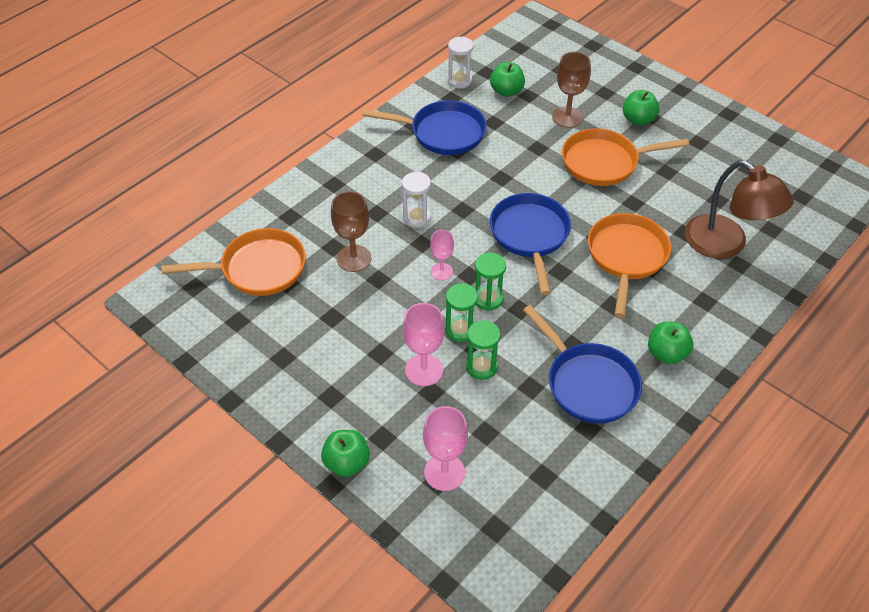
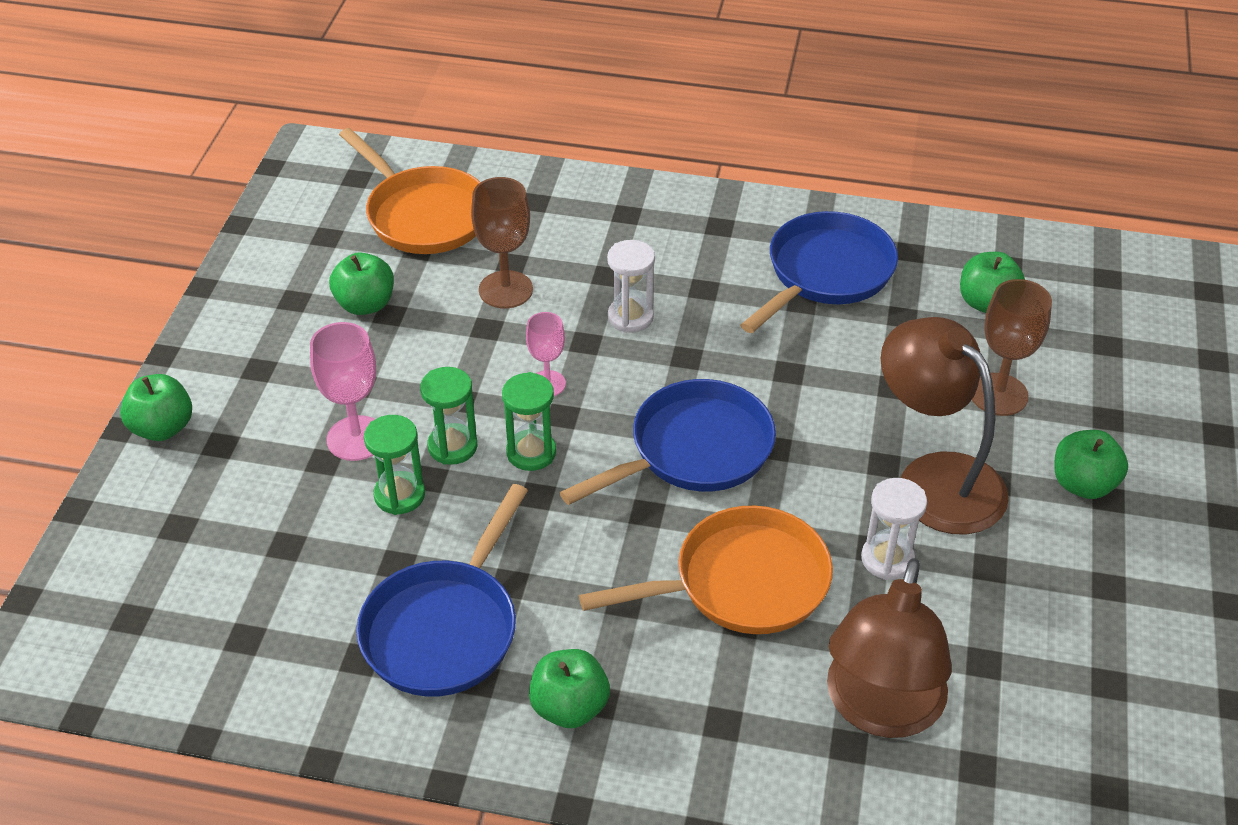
camera: 60 degrees right, 5 degrees down
blue pan [362,100,487,155] -> blue pan turned 120 degrees counterclockwise [740,211,898,333]
pink goblet [423,406,468,491] -> none
white hourglass [448,36,474,88] -> white hourglass moved to [861,478,927,580]
orange pan [562,128,689,186] -> brown lamp [881,317,1009,535]
none -> green apple [329,252,394,315]

